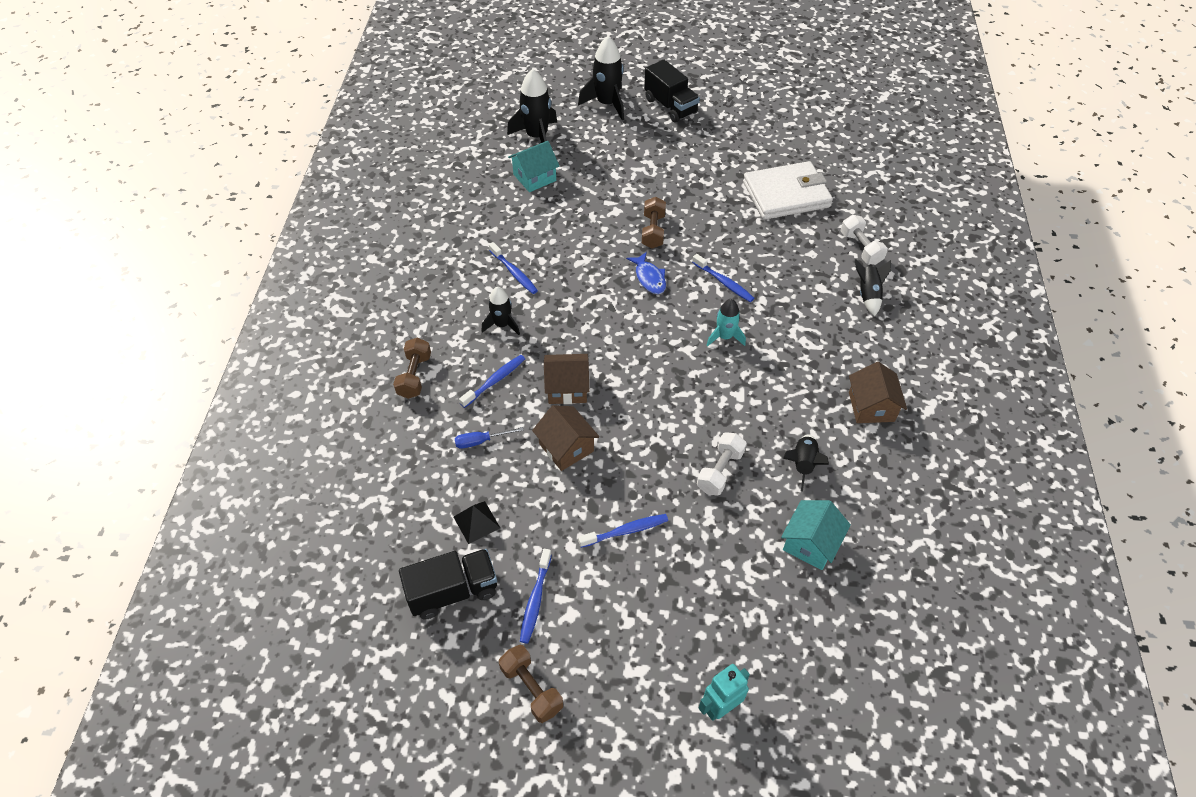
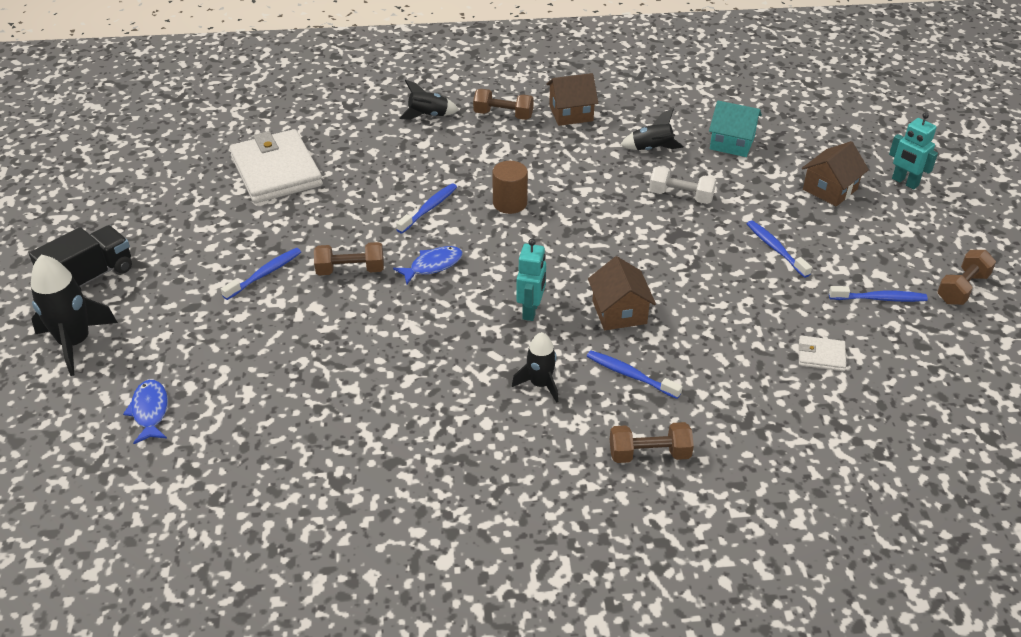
camera: 100 degrees left, 10 degrees down
black truck [399,549,497,620] -> none
black pyramid [454,501,500,544] -> white wallet [799,336,846,371]
blue screwdriver [455,427,524,449] -> none
blue toothbrush [489,242,538,294] -> blue toothbrush moved to [221,248,301,300]
black rocket [507,69,558,143] -> blue fish [123,380,168,444]
turquoise house [508,141,559,192] -> none
brown house [532,405,599,471] -> brown house moved to [802,141,869,207]
turquoise rocket [706,299,746,347] -> brown cylinder [492,161,528,214]
white dumbbell [841,215,888,265] -> none
none -> brown dumbbell [473,89,534,120]
none -> turquoise robot [516,239,546,321]

